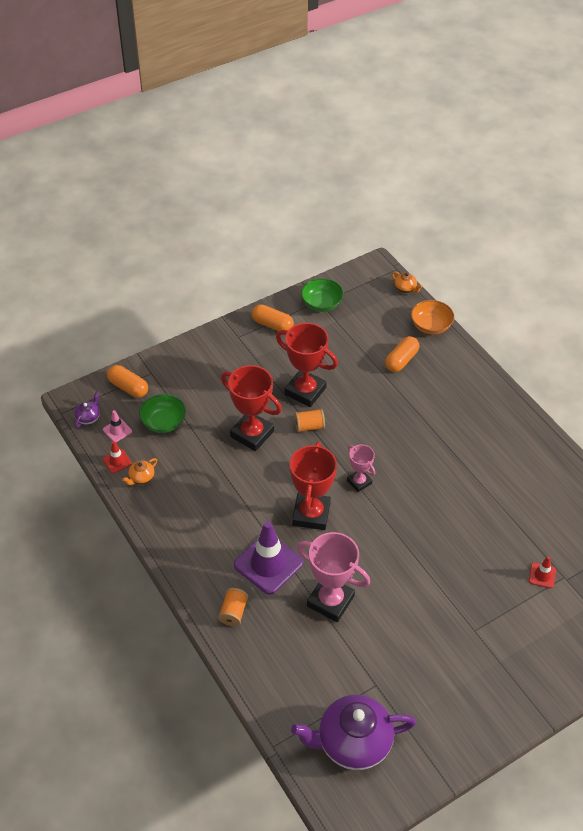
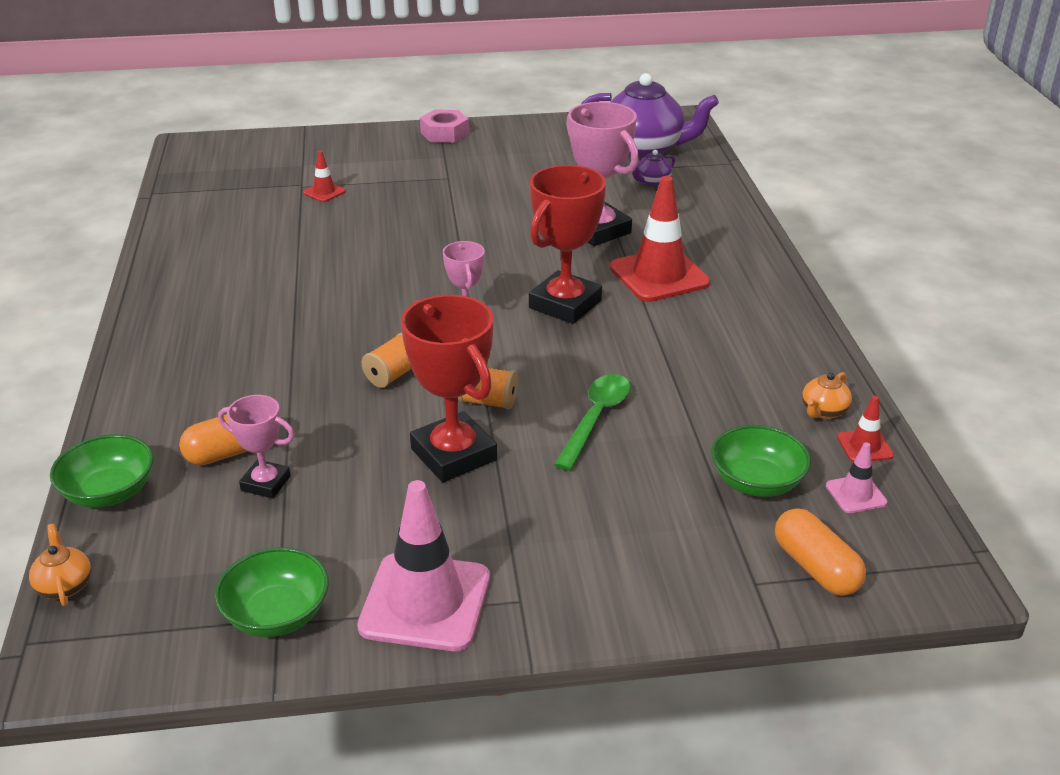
camera: 155 degrees left, 15 degrees down
purple teapot [74,392,100,428] -> purple teapot moved to [633,150,675,186]
orange teapot [122,458,157,485] -> orange teapot turned 150 degrees clockwise [802,372,852,419]
orange spool [218,588,248,626] -> orange spool moved to [361,333,412,388]
red trophy [221,365,282,451] -> green spoon [554,374,630,471]
purple traffic cone [234,521,303,594] -> red traffic cone [610,176,710,302]
orange capsule [252,304,294,331] -> pink traffic cone [357,480,490,651]
orange bowl [411,300,454,334] -> green bowl [50,434,154,508]
none -> pink trophy [218,395,294,498]
none -> pink nut [420,109,469,143]

